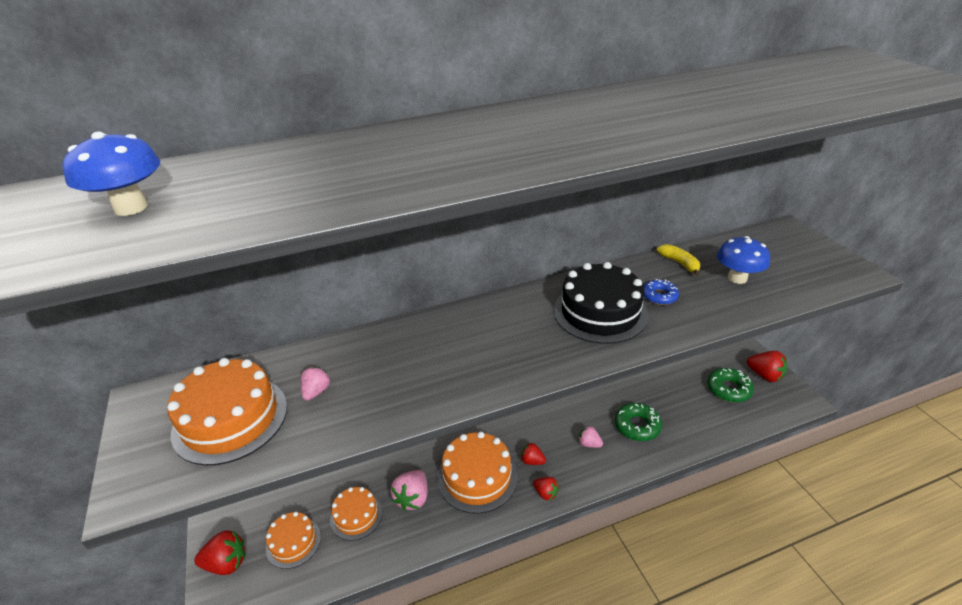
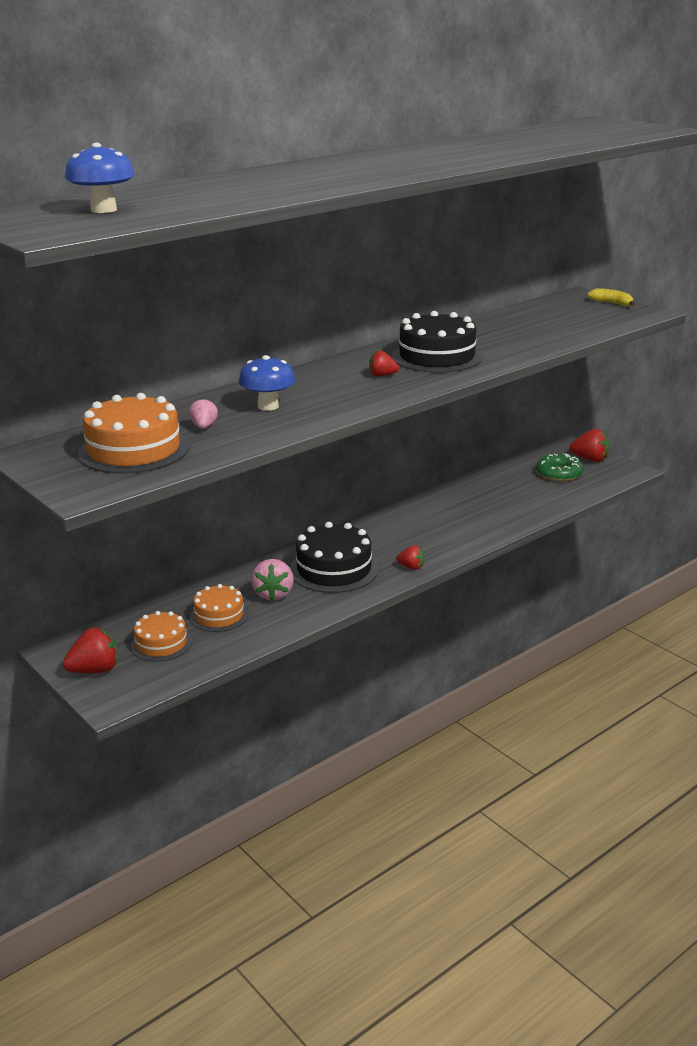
camera: 20 degrees left, 10 degrees down
orange cake [437,431,518,514] -> black cake [290,522,379,593]
red strawberry [521,443,546,465] -> red strawberry moved to [369,351,399,377]
pink strawberry [578,426,603,448] -> none
green donut [615,403,662,441] -> none
blue donut [643,279,679,305] -> none
yellow banana [657,244,700,276] -> yellow banana moved to [587,288,635,306]
blue mushroom [717,236,770,284] -> blue mushroom moved to [239,355,295,411]

